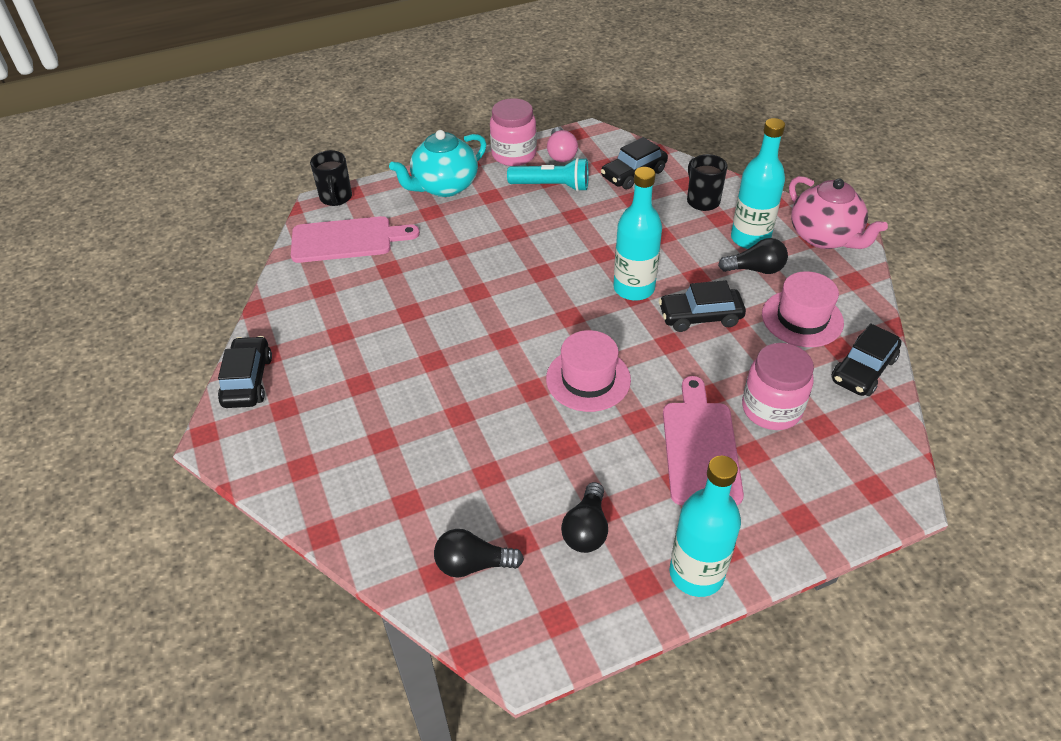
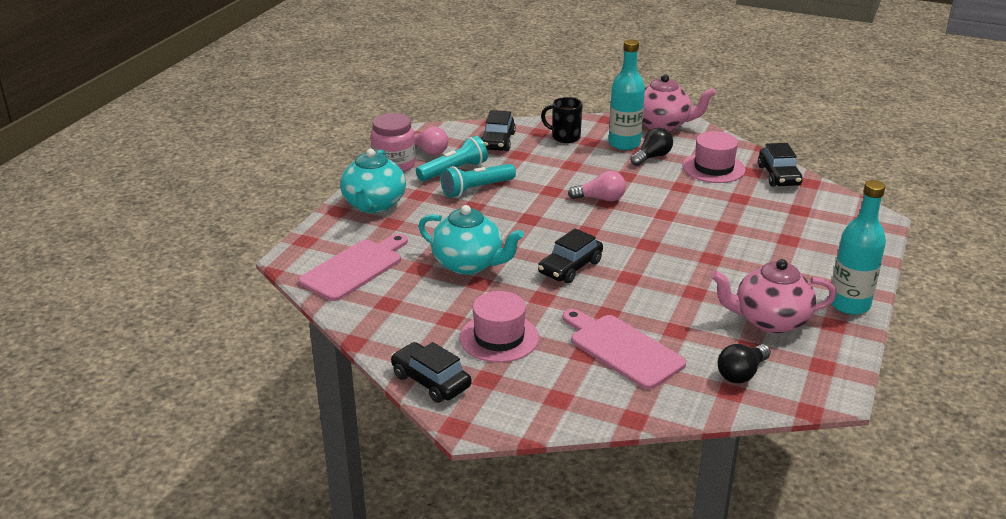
camera: 45 degrees left, 15 degrees down
black mug [310,150,352,206] -> none
pink hat [546,330,631,412] -> pink hat moved to [460,291,539,363]
black light bulb [561,482,608,553] -> pink teapot [711,259,837,334]
turquoise bottle [613,167,662,301] -> pink light bulb [568,171,626,201]
black car [659,280,746,332] -> black car moved to [538,228,603,284]
pink cutting board [663,376,744,505] -> pink cutting board moved to [563,309,686,390]
pink jar [742,343,814,430] -> none
none -> turquoise teapot [419,205,524,275]
none -> turquoise flashlight [441,164,516,198]

